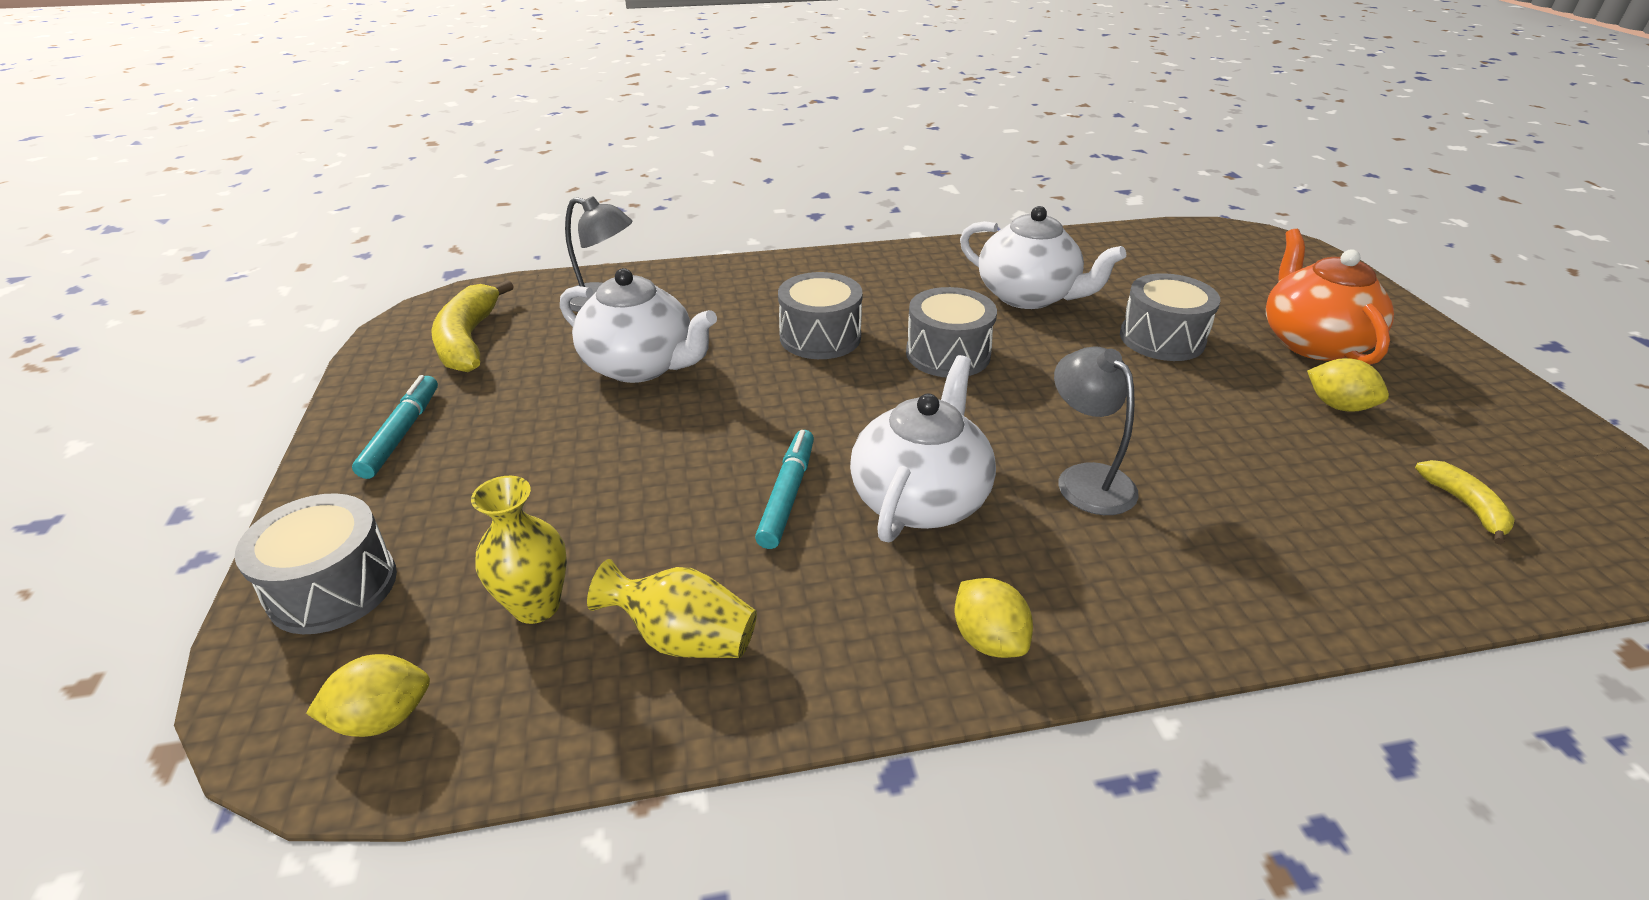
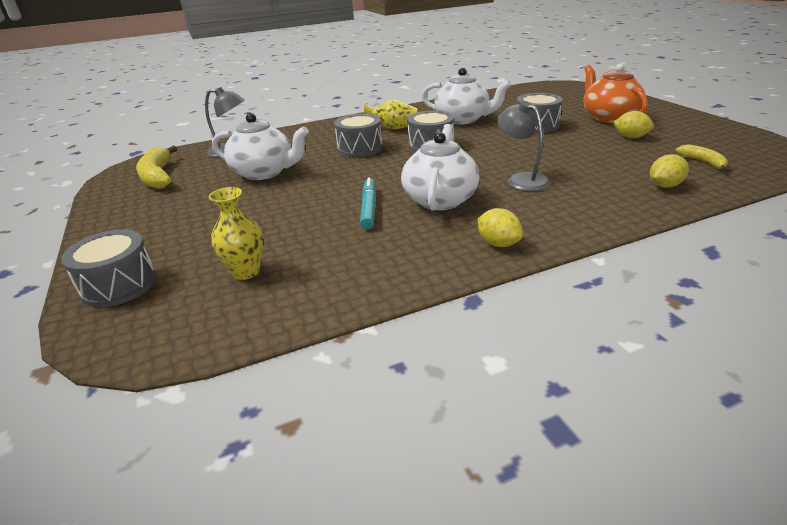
camera: 10 degrees left, 5 degrees down
yellow lemon [306,654,430,737] -> yellow lemon moved to [650,154,689,188]
turquoise marker [352,375,438,479] -> none
yellow vase [587,559,757,658] -> yellow vase moved to [364,100,418,129]

